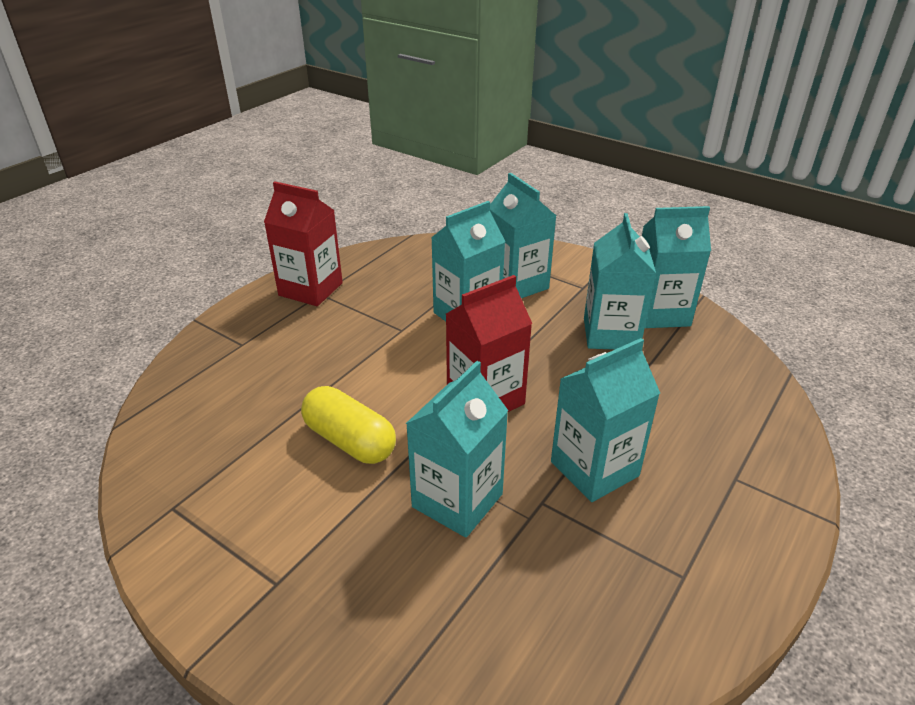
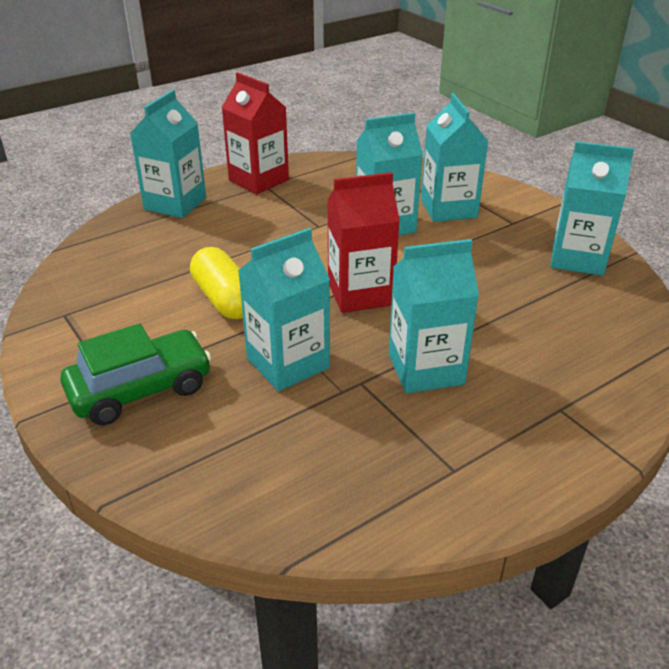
camera: 20 degrees right, 0 degrees up
turquoise carton [584,213,656,350] -> turquoise carton moved to [130,90,206,218]
none -> green car [60,323,212,425]

